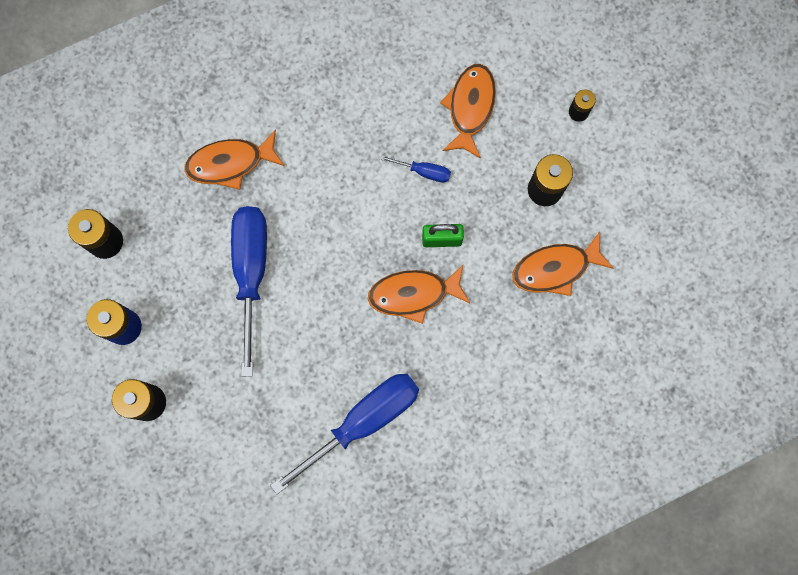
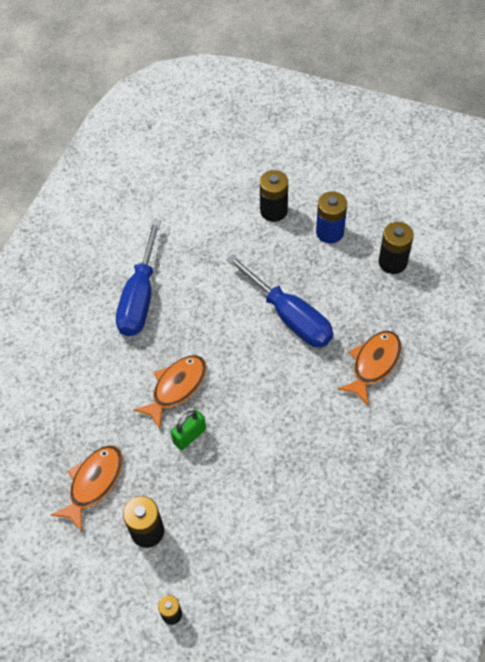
camera: 140 degrees right, 20 degrees down
blue screwdriver [380,155,451,183] -> none
orange fish [440,64,496,159] -> none

